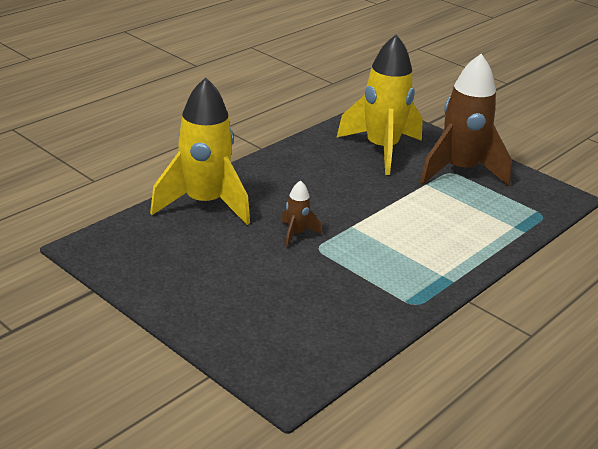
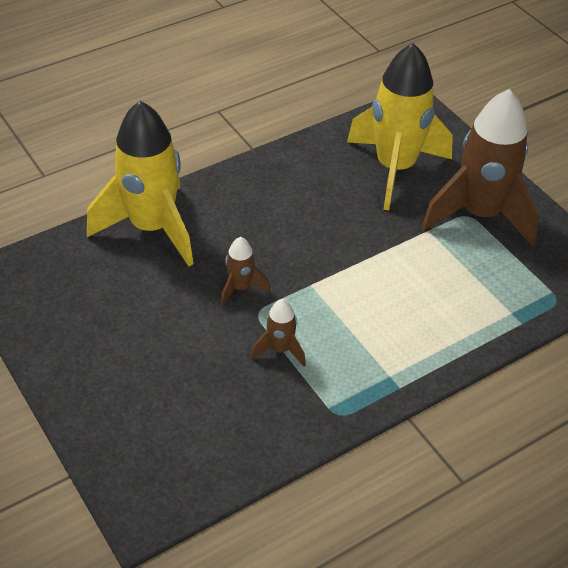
camera: 15 degrees right, 15 degrees up
none -> brown rocket [251,299,306,366]

